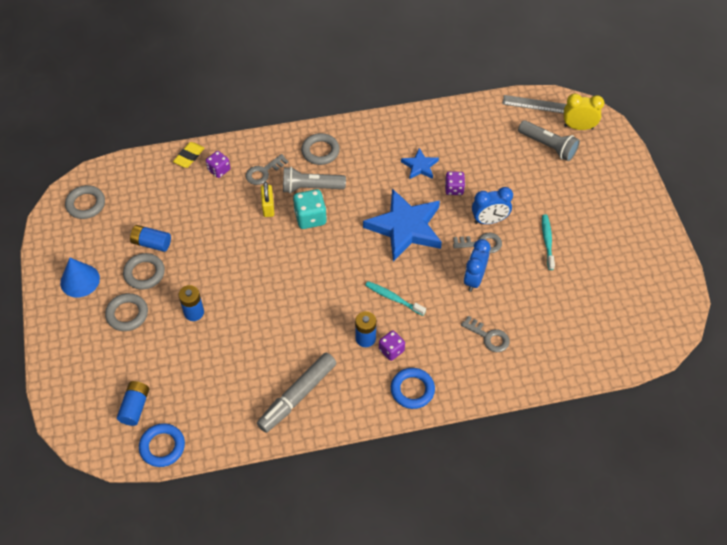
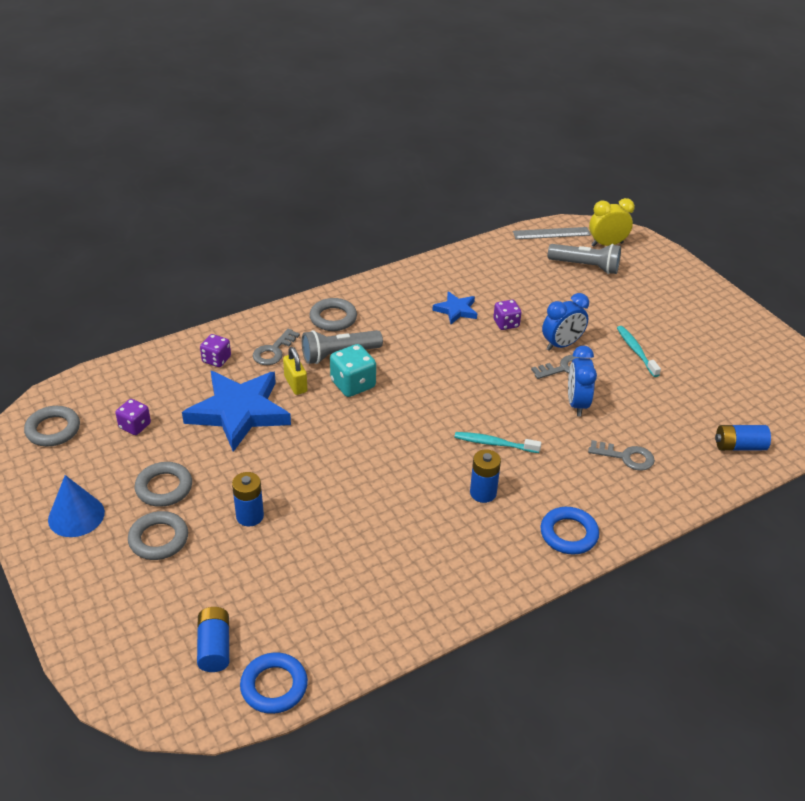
camera: 20 degrees left, 15 degrees down
blue battery [130,225,171,252] -> blue battery moved to [715,425,771,451]
yellow eraser [173,142,205,168] -> none
grey marker [257,353,337,433] -> none
blue star [363,188,442,261] -> blue star moved to [182,371,291,452]
purple dice [379,330,405,361] -> purple dice moved to [116,399,151,435]

